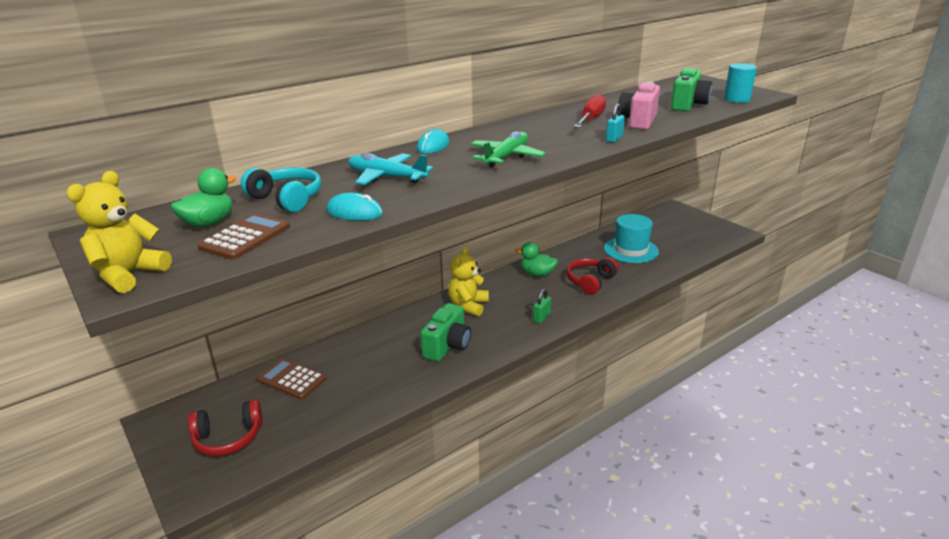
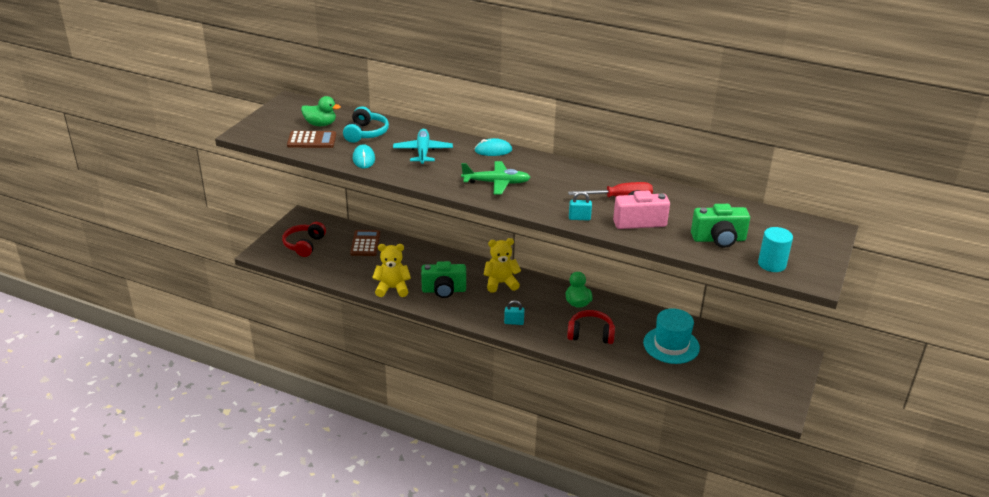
camera: 60 degrees right, 5 degrees up
yellow teddy bear [66,171,172,293] -> yellow teddy bear moved to [372,244,411,297]
red headphones [188,399,263,456] -> red headphones turned 60 degrees clockwise [282,222,326,257]
green padlock [533,289,551,323] -> turquoise padlock [504,300,525,325]

